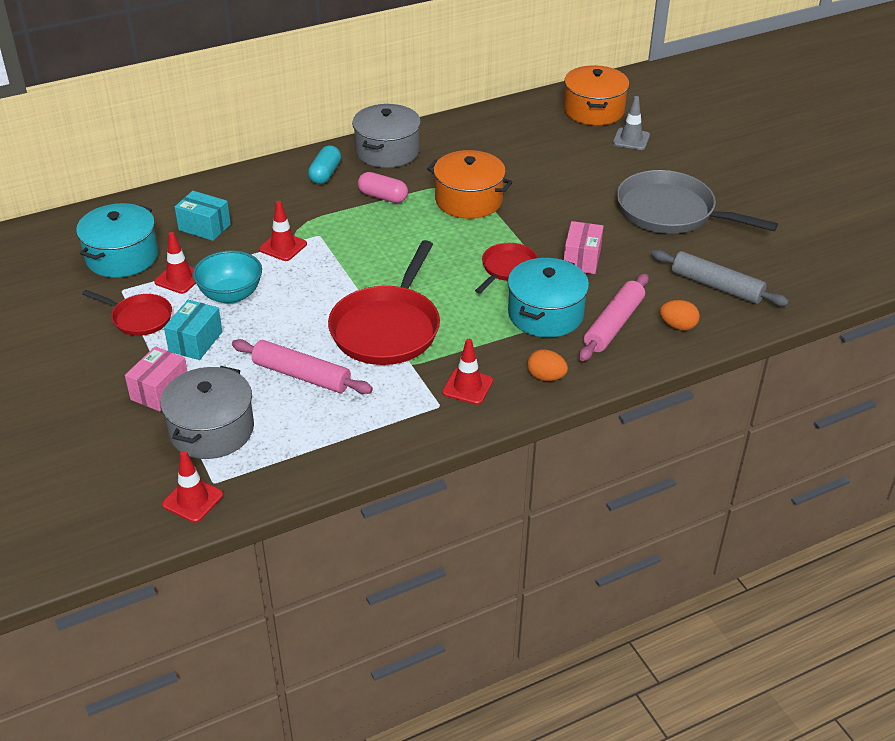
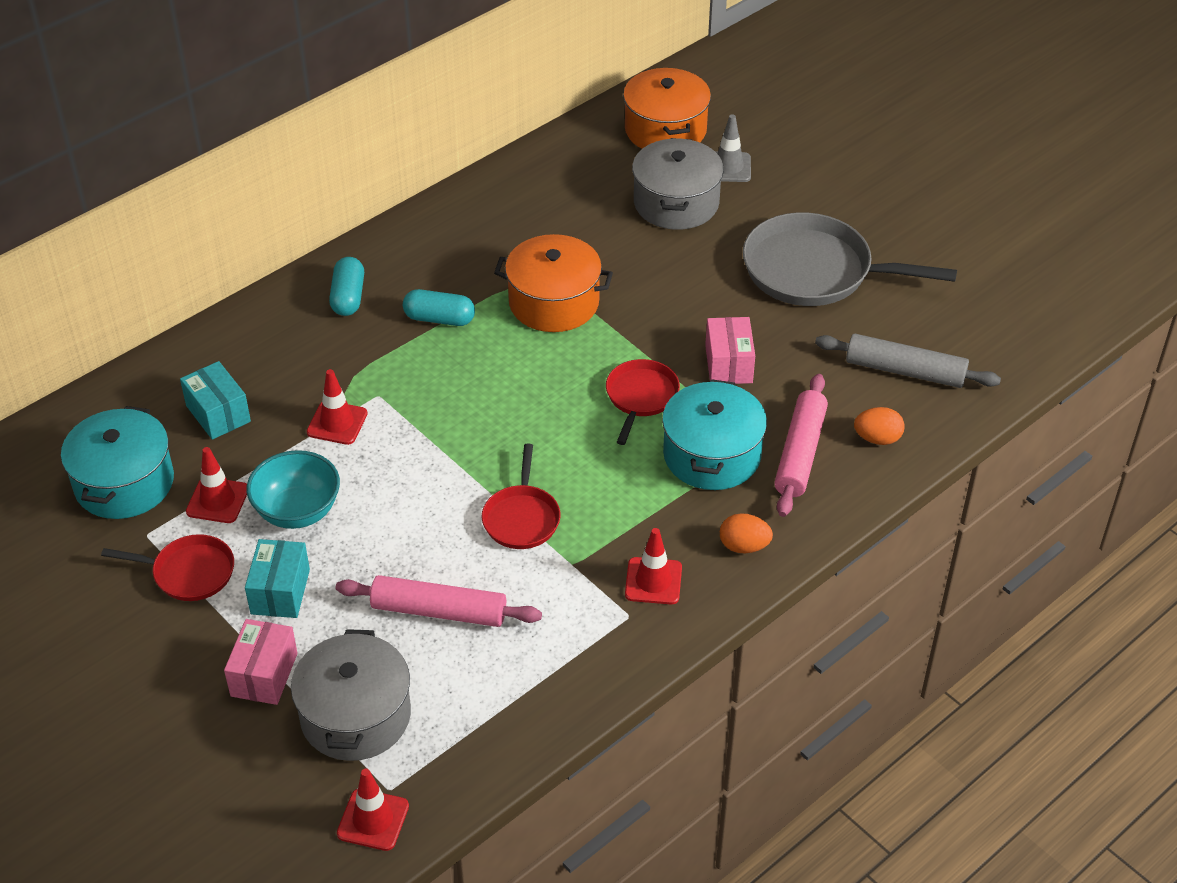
camera: 15 degrees left, 5 degrees up
turquoise box [175,191,231,241] -> turquoise box turned 45 degrees clockwise [180,361,251,440]
red pan [328,240,440,365] -> red pan [482,444,561,549], size x0.54
grey pot [352,104,421,168] -> grey pot moved to [632,138,724,230]
pink capsule [358,172,408,203] -> turquoise capsule [403,289,475,326]

